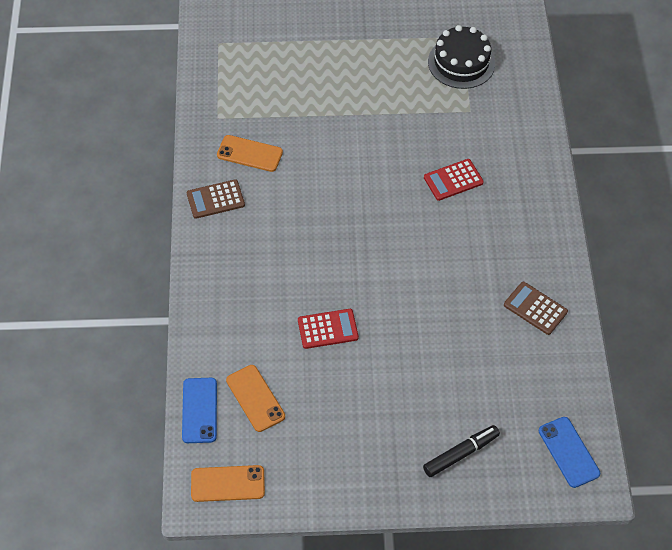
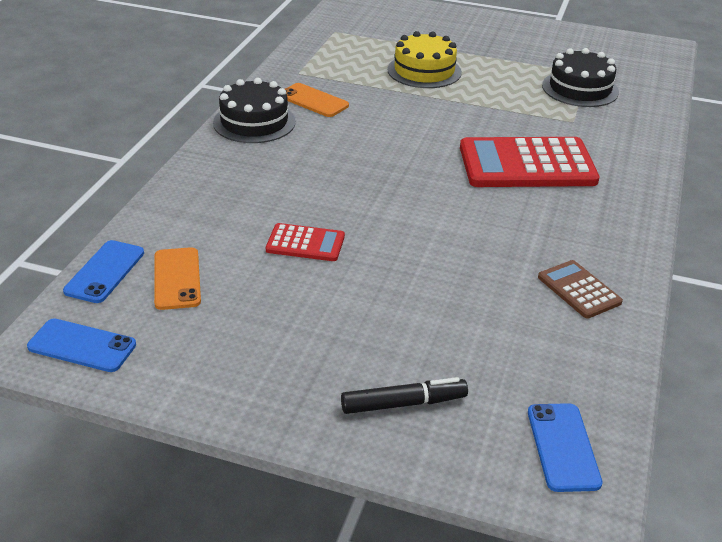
camera: 20 degrees right, 20 degrees down
brown calculator [187,179,245,219] -> black cake [213,78,296,143]
orange phone [191,465,265,502] -> blue phone [27,319,136,372]
red calculator [424,159,484,201] -> red calculator [460,137,600,187], size x2.00
none -> yellow cake [387,31,462,88]

